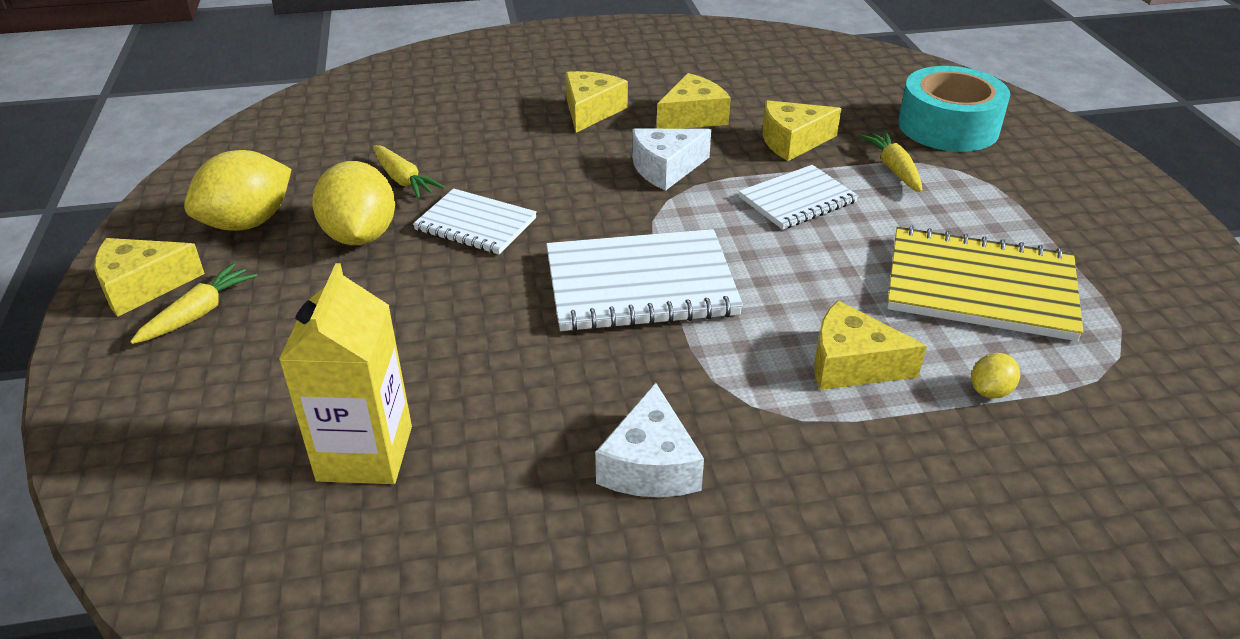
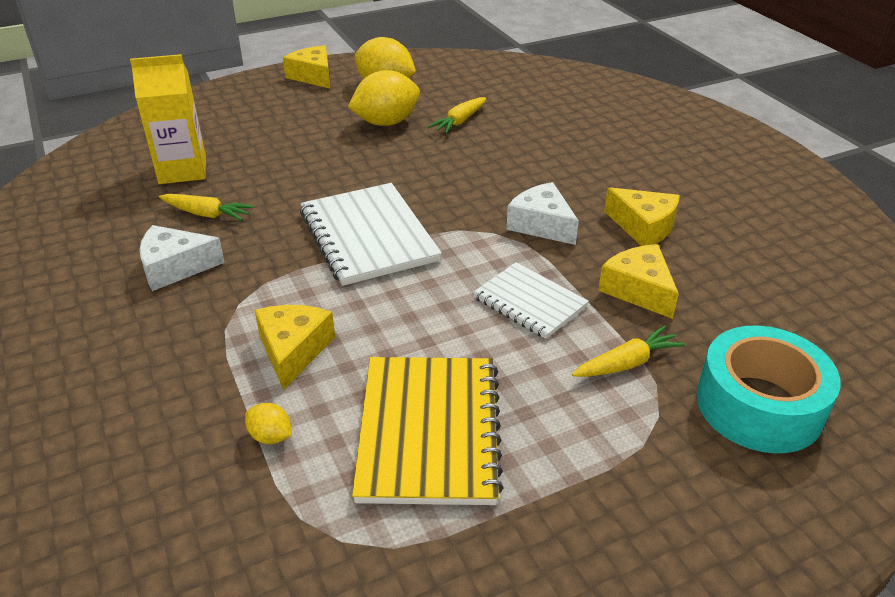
camera: 75 degrees right, 0 degrees up
yellow carrot [130,263,257,344] -> yellow carrot moved to [159,194,254,221]
white notebook [413,188,537,255] -> none
yellow cheese [565,71,628,133] -> none

